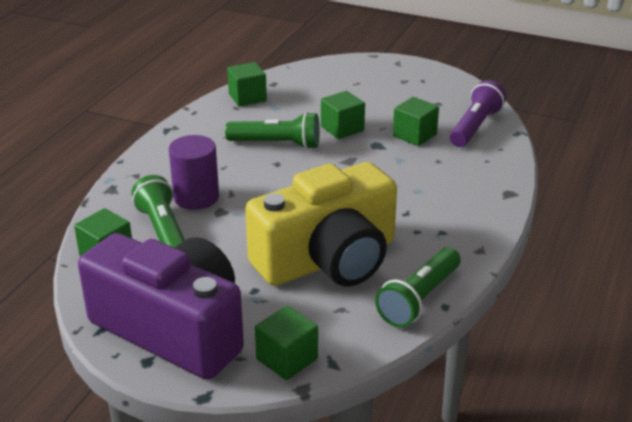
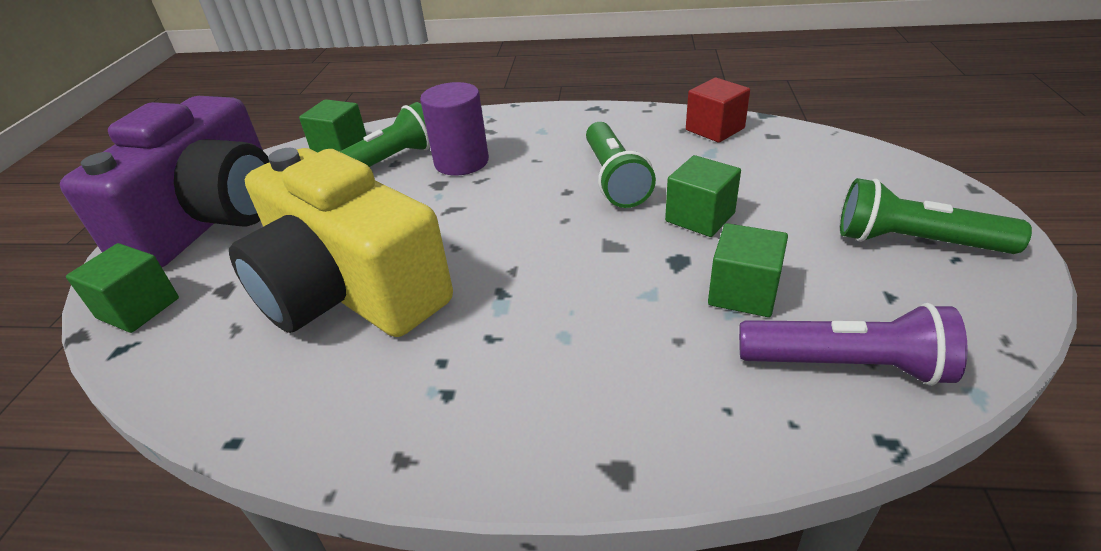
camera: 75 degrees right, 5 degrees up
green cube [227,62,267,106] -> red cube [686,78,750,142]
green flashlight [375,247,461,328] -> green flashlight moved to [840,178,1032,254]

